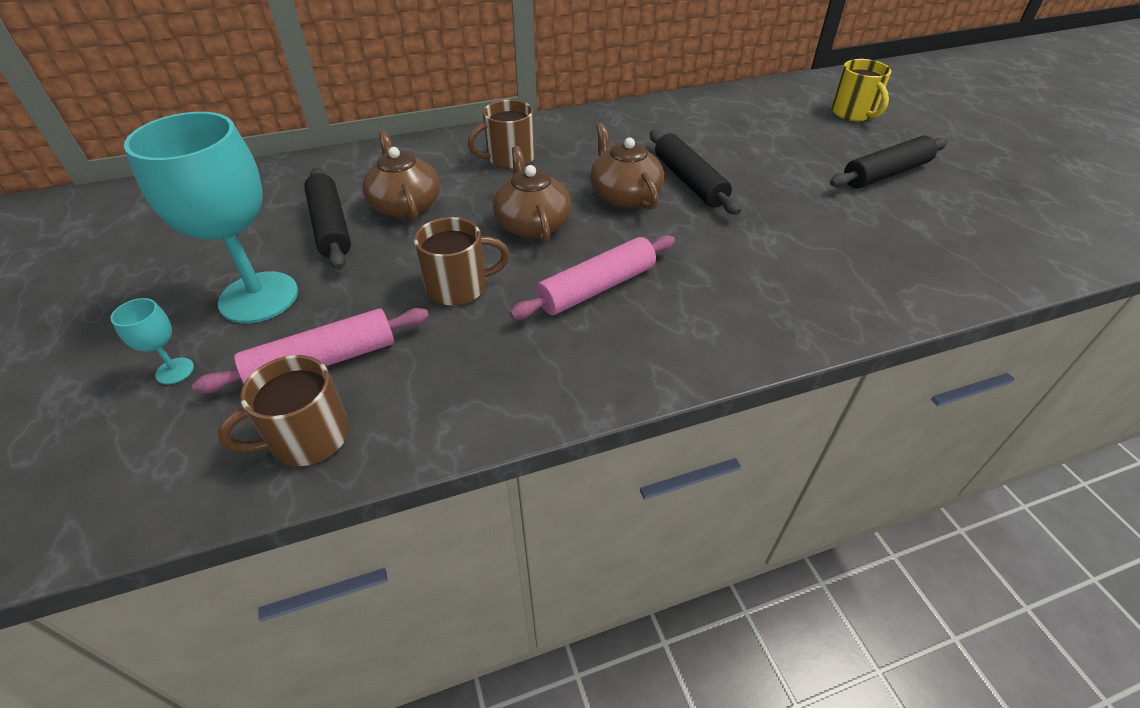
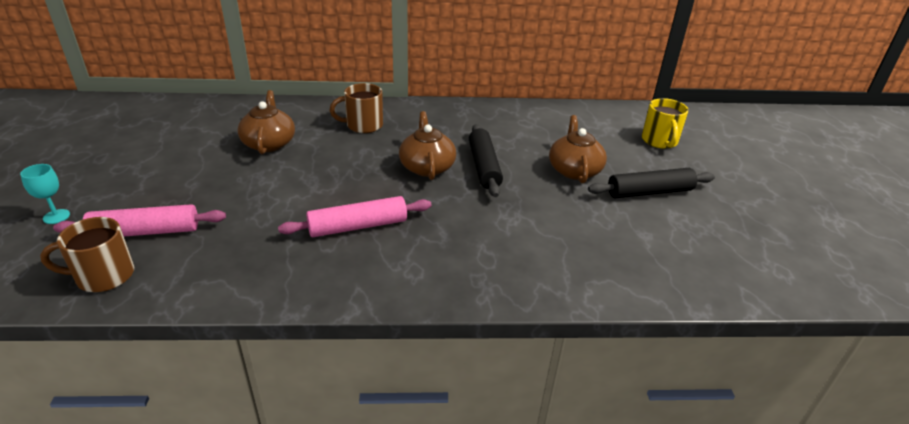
camera: 15 degrees right, 10 degrees down
turquoise goblet [124,112,298,323] -> none
black rolling pin [304,168,351,270] -> none
brown mug [414,217,510,306] -> none
brown teapot [493,146,571,243] -> brown teapot moved to [549,115,607,183]

